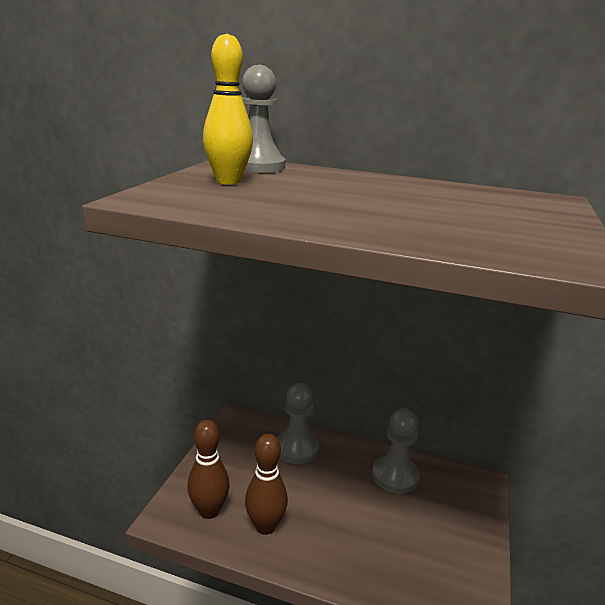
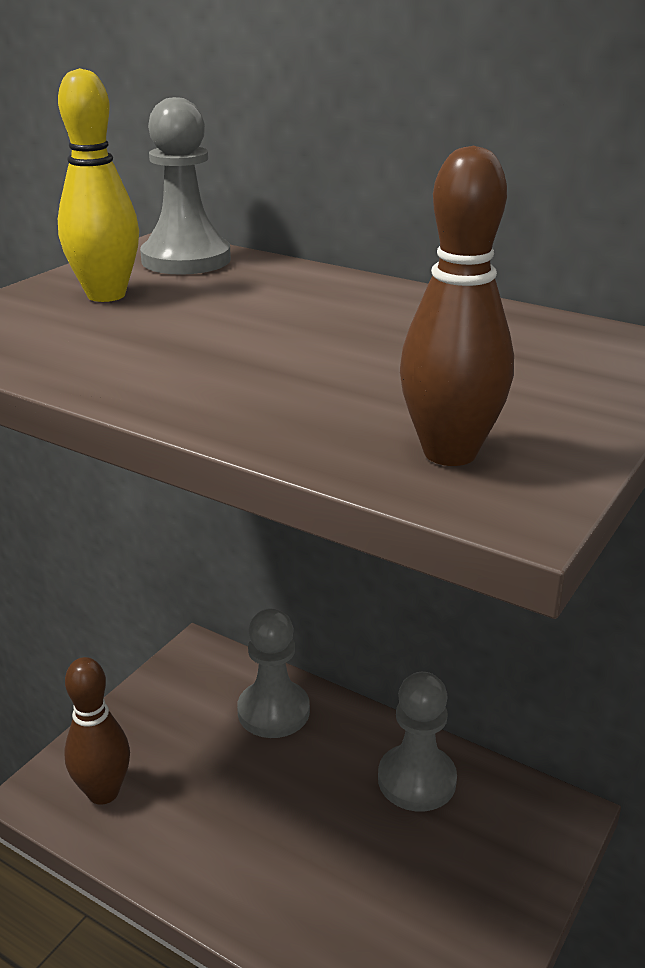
camera: 15 degrees right, 5 degrees up
brown bowling pin [245,434,288,535] -> brown bowling pin moved to [400,146,514,466]

